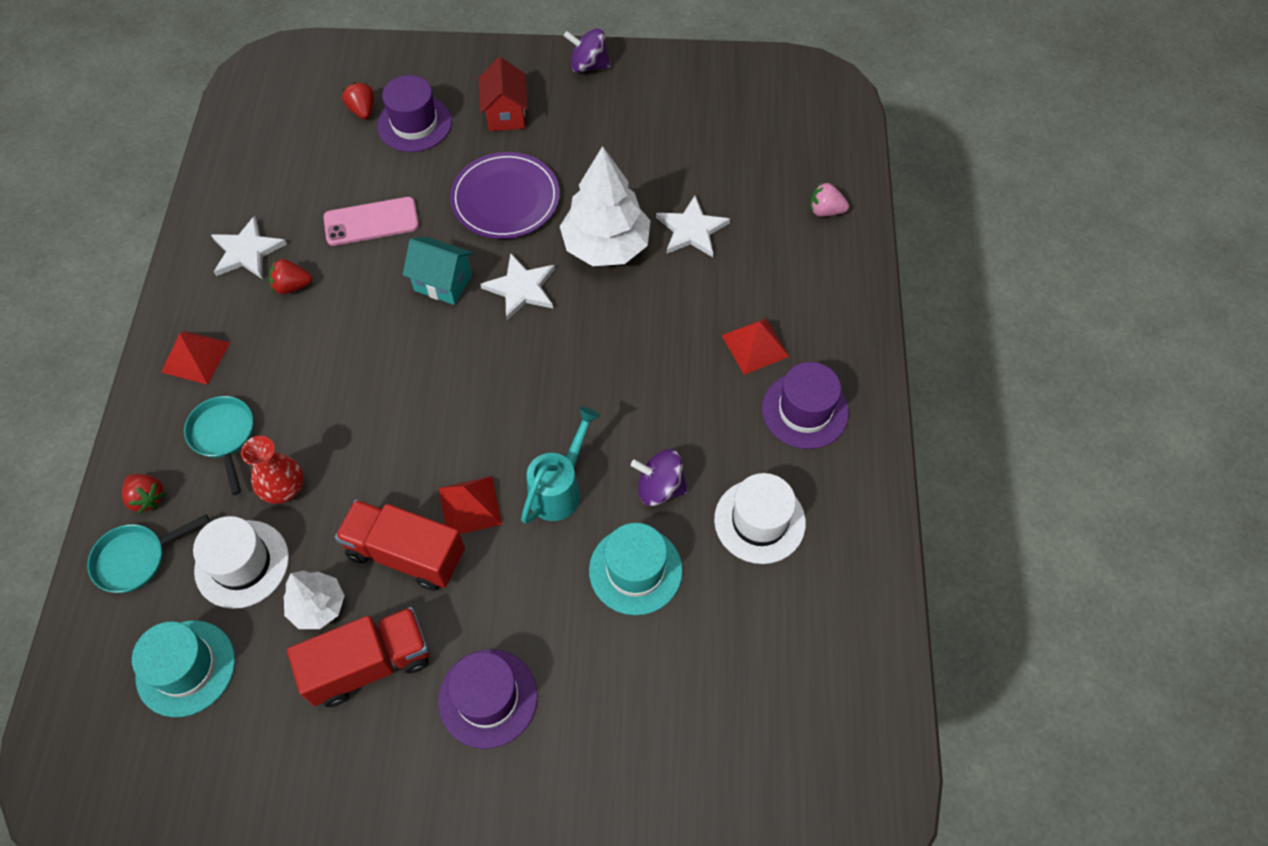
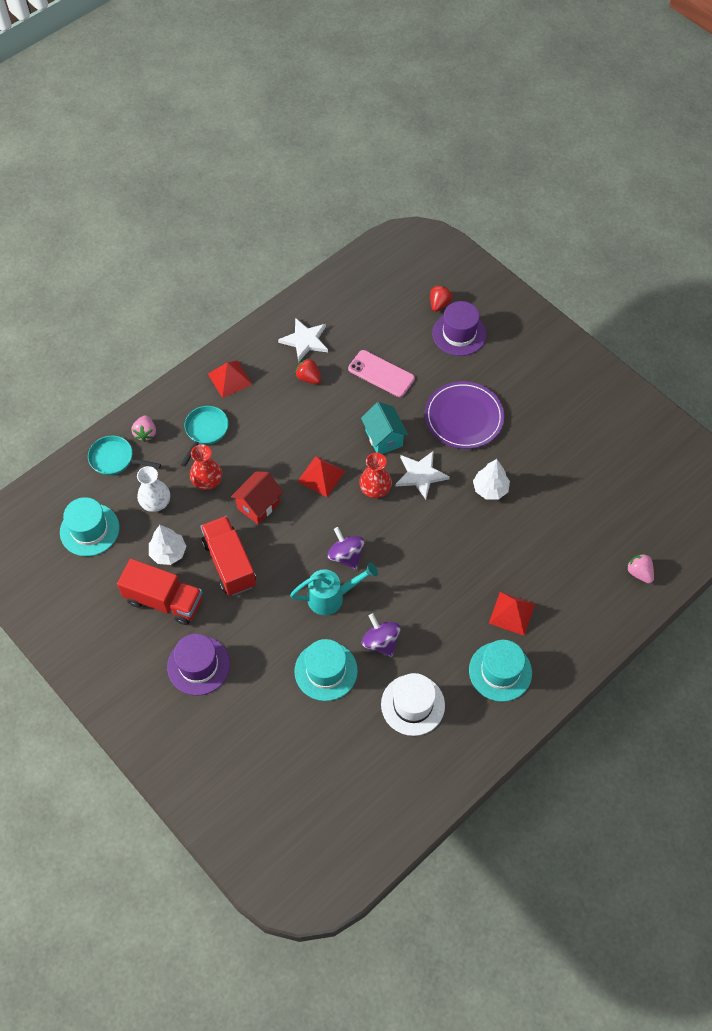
camera: 45 degrees right, 0 degrees up
red strawberry [122,474,165,514] -> pink strawberry [131,415,156,442]
white hat [193,516,289,609] -> white vase [137,466,170,512]
red pyramid [439,476,502,534] -> red pyramid moved to [297,456,345,497]
red house [479,57,528,131] -> red house moved to [231,471,283,524]
white tree [560,146,650,266] -> white tree [473,459,510,499], size x0.56
purple spinning top [564,28,611,72] -> purple spinning top moved to [327,527,365,570]
white star [656,196,730,257] -> none
purple hat [762,362,849,449] -> turquoise hat [469,640,532,702]
none -> red vase [359,453,392,498]

